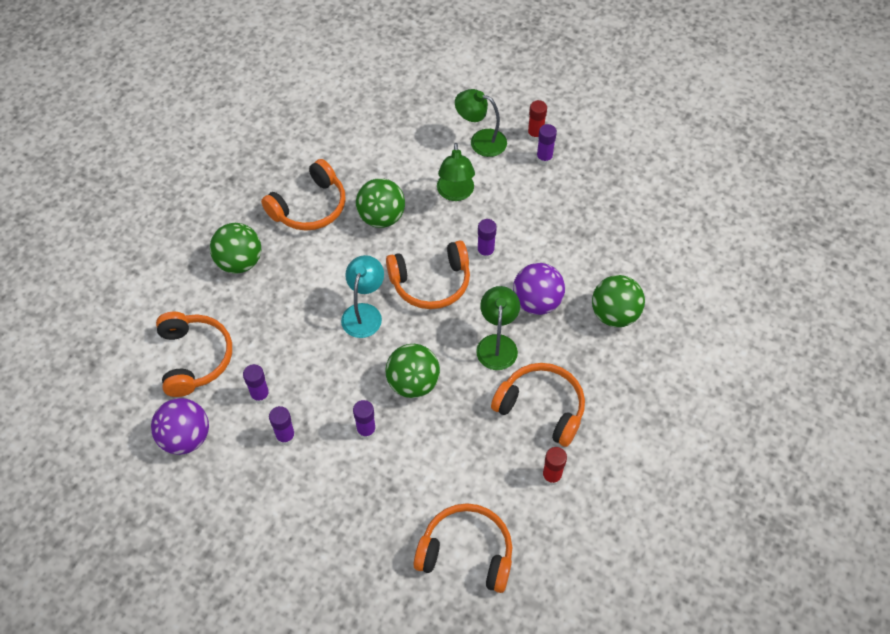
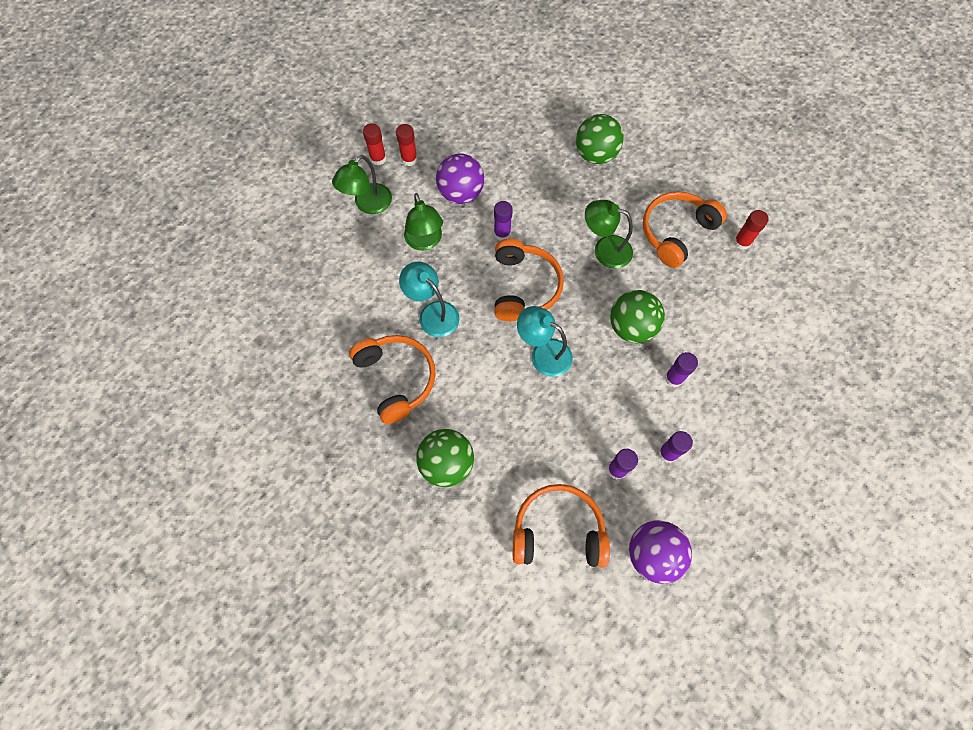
camera: 75 degrees left, 10 degrees up
green ball [356,178,405,228] -> turquoise lamp [399,262,460,337]
orange headphones [414,503,512,593] -> none
green lamp [437,143,475,201] -> green lamp turned 60 degrees clockwise [404,193,443,250]
purple ball [513,263,565,315] -> purple ball moved to [436,153,484,204]
purple glue stick [536,124,557,165] -> red glue stick [396,124,418,166]

